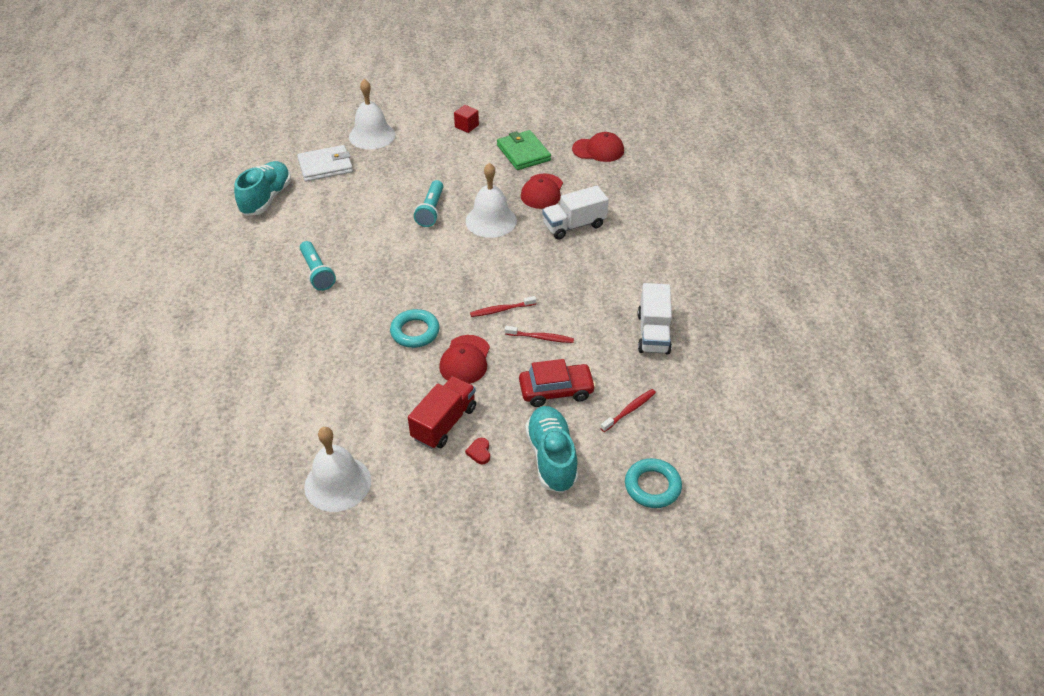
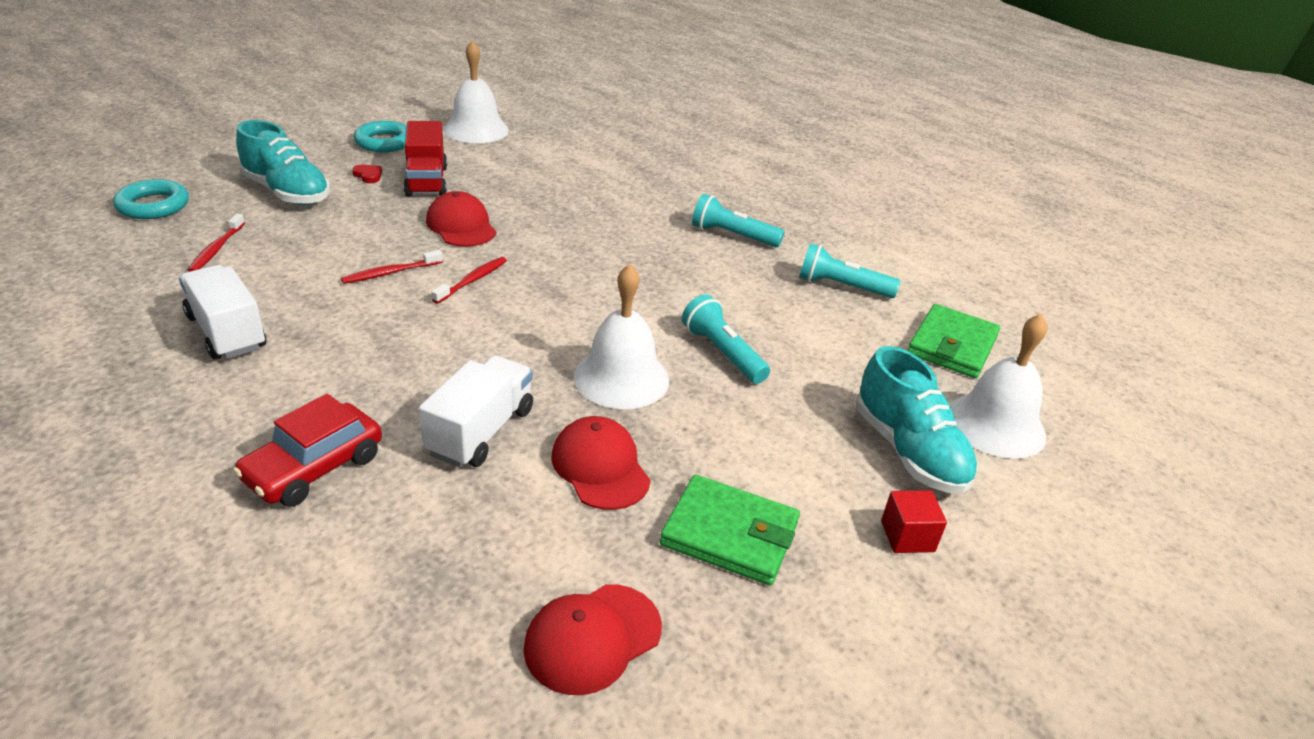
camera: 135 degrees right, 10 degrees down
turquoise shoe [234,161,291,216] -> turquoise shoe moved to [856,346,978,494]
white wallet [297,145,353,182] -> green wallet [907,304,1000,378]
turquoise ring [390,309,440,348] -> turquoise ring moved to [354,121,407,152]
red car [519,359,596,407] -> red car moved to [233,394,382,507]
none -> turquoise flashlight [799,243,901,298]

